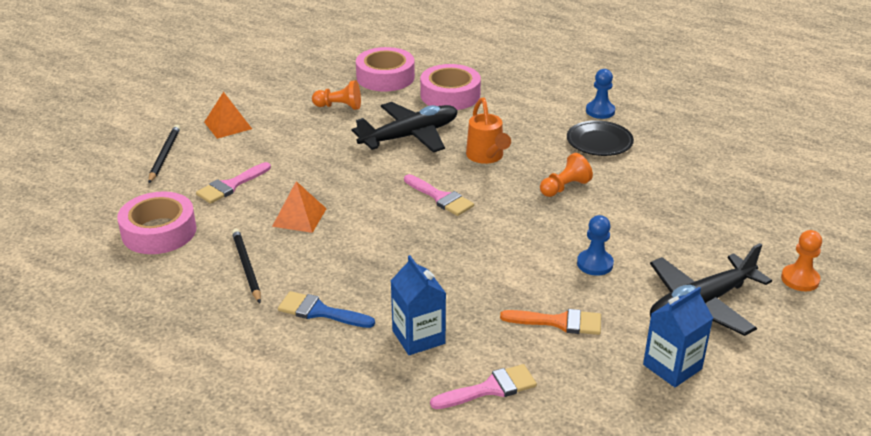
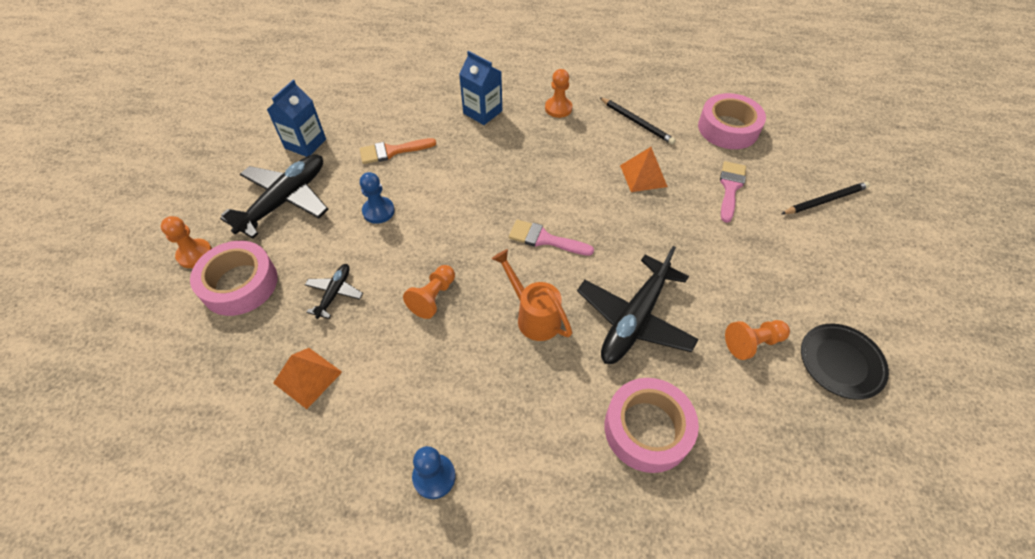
camera: 155 degrees right, 20 degrees up
black pencil [148,125,180,183] -> black pencil turned 90 degrees counterclockwise [782,182,870,214]
orange pyramid [204,92,252,139] -> orange pyramid moved to [273,348,342,409]
blue brush [278,291,375,328] -> orange pawn [545,69,572,118]
pink tape [356,47,415,92] -> pink tape moved to [190,241,278,316]
pink brush [430,364,537,409] -> none
black plate [567,120,634,156] -> black plate moved to [801,324,889,400]
none -> black plane [305,264,363,319]

